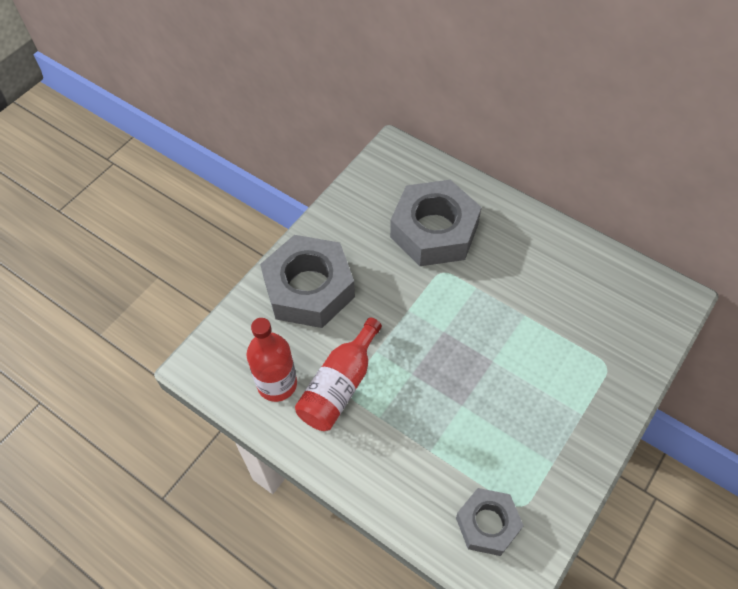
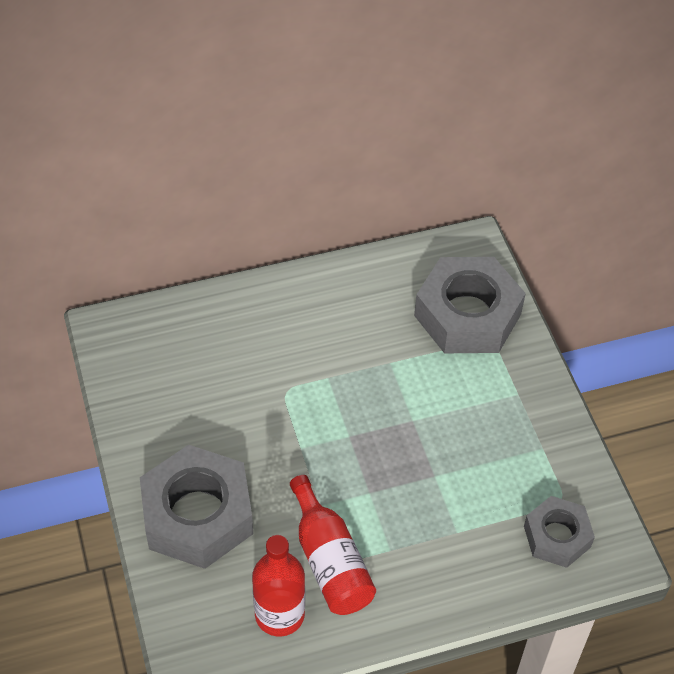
camera: 55 degrees left, 5 degrees down
grey nut [390,180,482,266] -> grey nut moved to [414,257,526,353]

